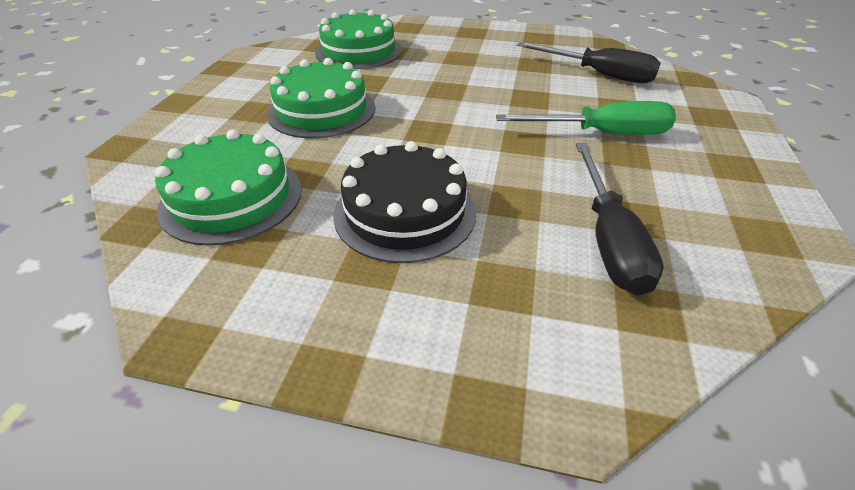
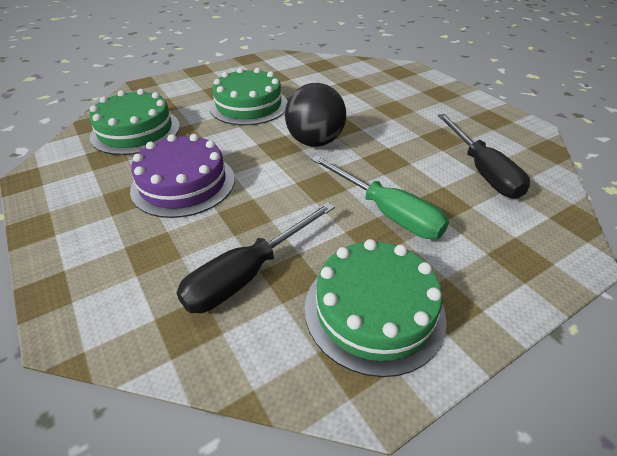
camera: 45 degrees right, 0 degrees up
green cake [315,9,402,69] -> green cake moved to [305,239,447,377]
black cake [333,141,476,263] -> purple cake [130,134,235,218]
none -> black ball [285,83,346,147]

